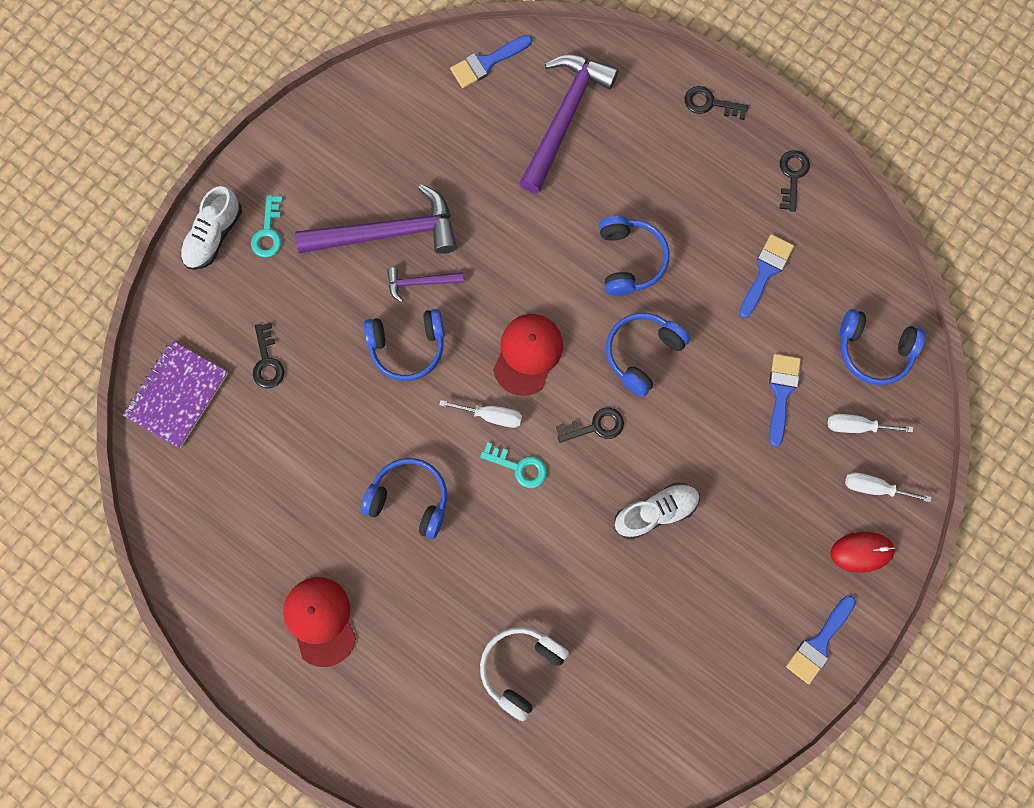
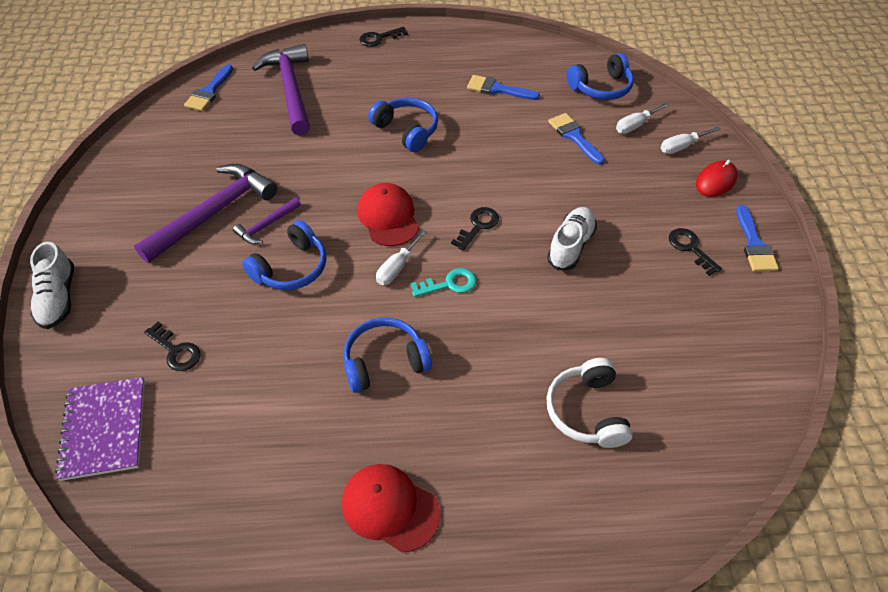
camera: 40 degrees left, 25 degrees down
turquoise key [251,195,283,258] -> none
white screwdriver [439,400,522,428] -> white screwdriver turned 150 degrees clockwise [376,229,427,285]
blue headphones [606,313,690,397] -> none
blue brush [739,234,794,318] -> blue brush turned 60 degrees counterclockwise [467,75,540,100]
black key [780,150,810,212] -> black key moved to [669,228,722,276]

